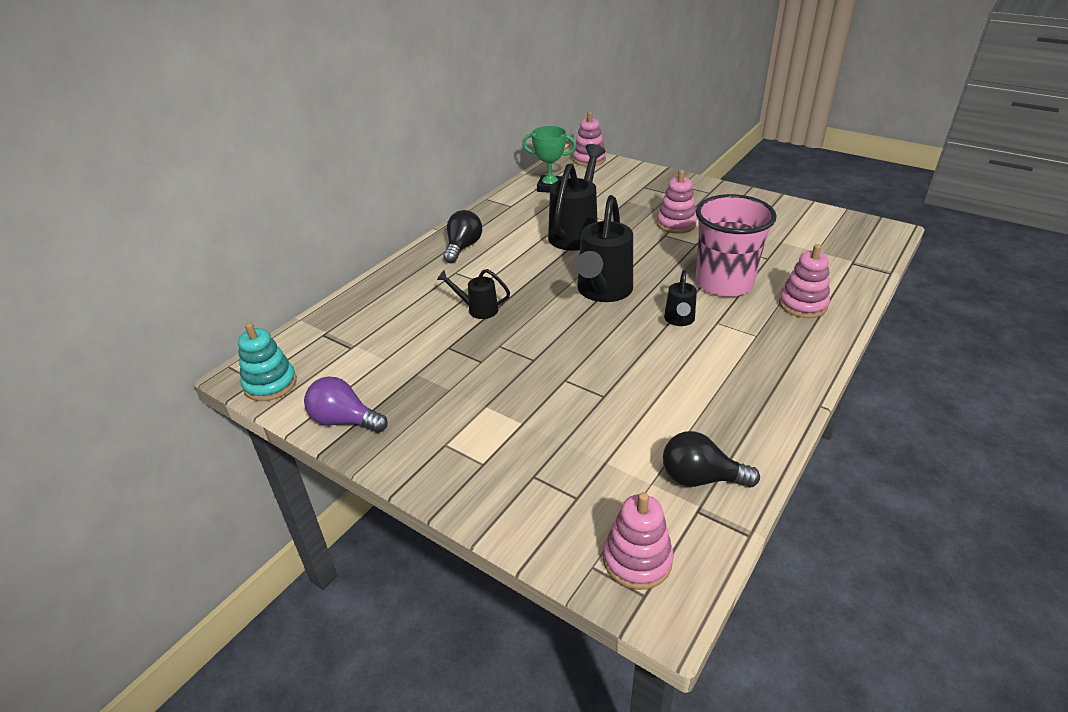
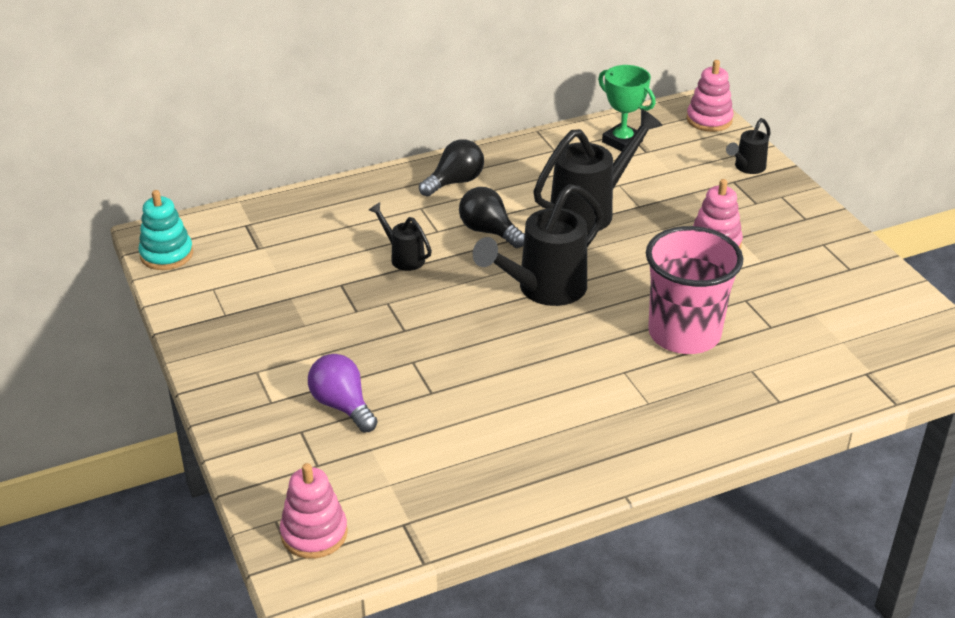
camera: 30 degrees right, 0 degrees up
purple light bulb [304,377,388,433] -> purple light bulb moved to [308,354,378,433]
black light bulb [663,431,760,488] -> black light bulb moved to [459,187,525,248]
black watering can [664,270,697,326] -> black watering can moved to [726,118,771,174]
pink stacking toy [779,244,830,318] -> none

